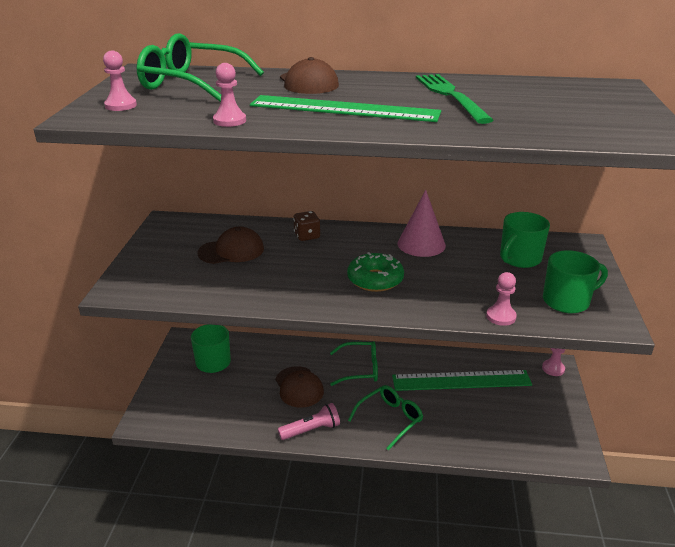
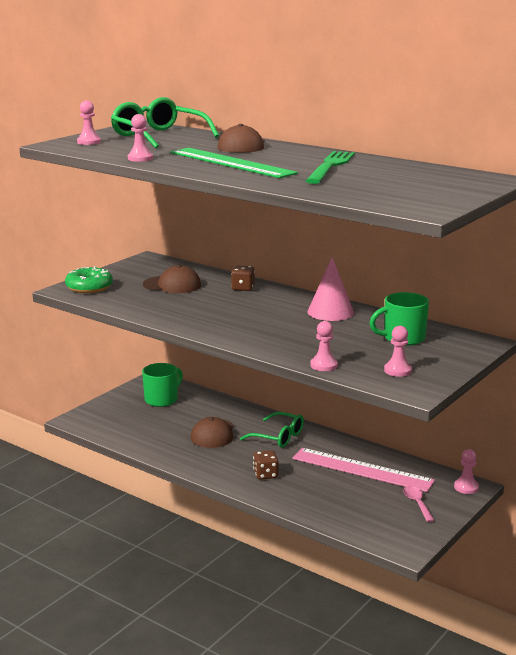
camera: 30 degrees right, 10 degrees down
pink flashlight [278,403,340,440] -> none
green donut [347,252,404,292] -> green donut moved to [65,266,113,293]
green glasses [348,385,423,451] -> brown dice [253,450,278,480]
green ruler [392,370,532,391] -> pink ruler [292,448,435,492]
green mug [543,250,608,313] -> pink pawn [384,326,412,377]
none -> pink spoon [403,486,435,522]

